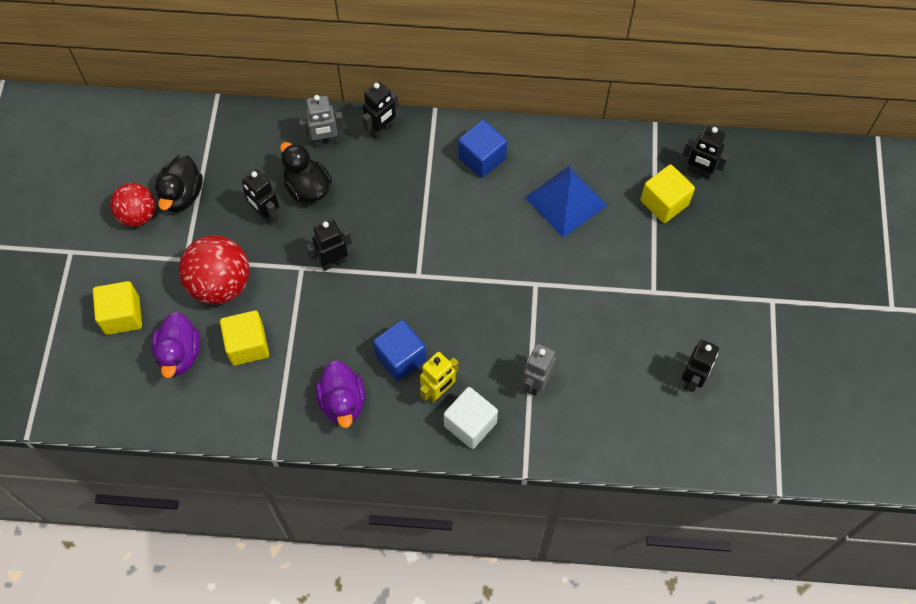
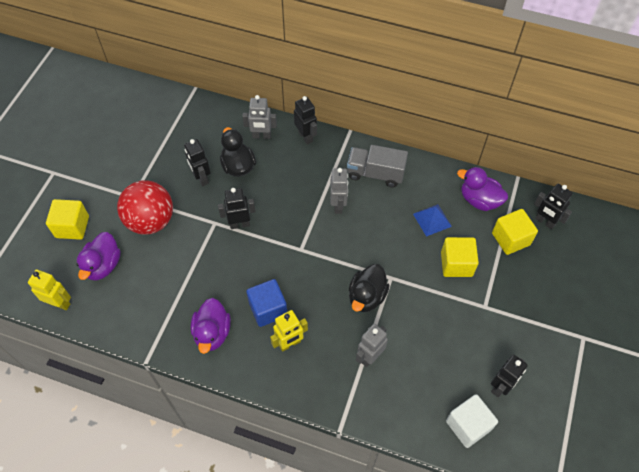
camera: 15 degrees right, 5 degrees down
red ball [110,183,156,227] -> none
black duck [155,154,203,212] -> black duck moved to [349,264,390,312]
yellow cube [220,311,269,366] -> yellow cube moved to [441,237,479,277]
black robot [363,82,398,139] -> black robot turned 90 degrees counterclockwise [294,96,317,145]
white cube [444,387,498,449] -> white cube moved to [446,394,498,448]
blue cube [458,120,507,178] -> grey truck [347,145,408,187]
blue pyramid [525,166,608,238] -> blue pyramid [413,204,452,237], size x0.61
none -> yellow robot [28,269,71,310]
none -> grey robot [330,168,348,214]
none -> purple duck [457,167,508,211]

